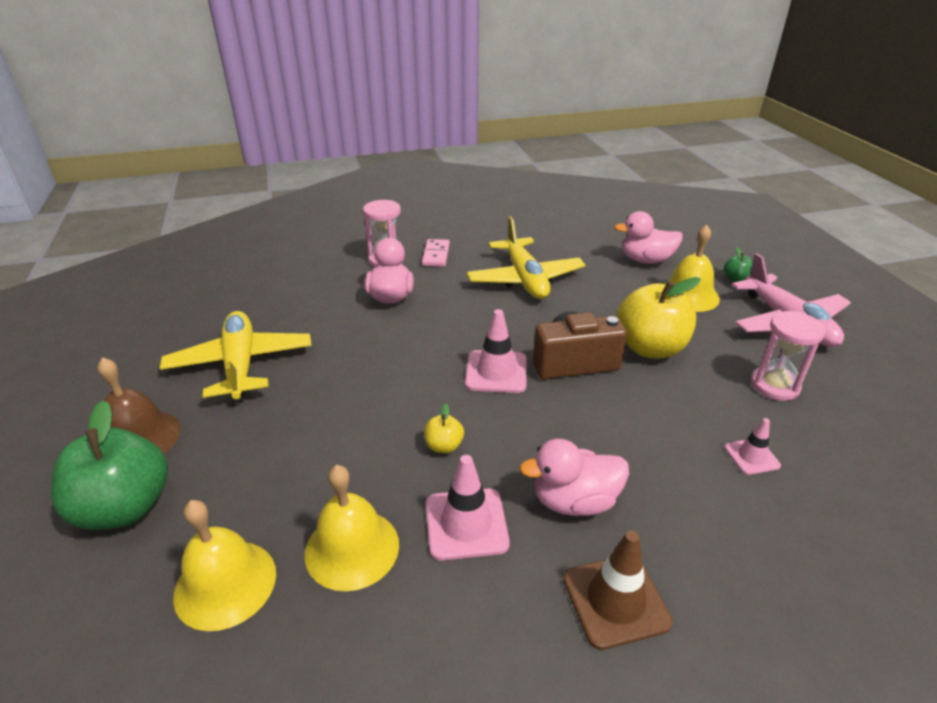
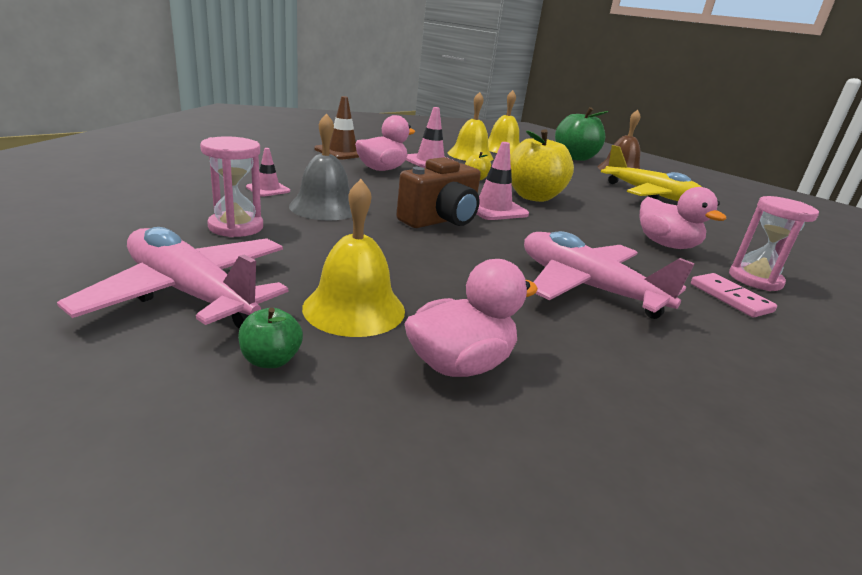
camera: 145 degrees right, 10 degrees down
yellow plane [467,216,585,299] -> pink plane [524,231,695,319]
yellow apple [617,277,700,358] -> yellow apple moved to [510,129,574,202]
none -> grey bell [289,113,352,220]

